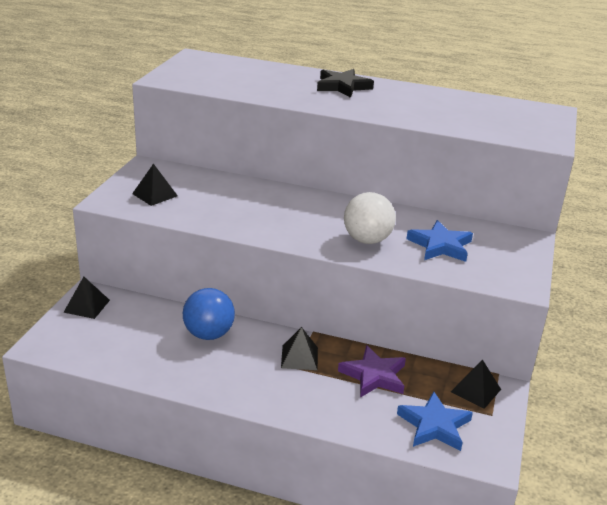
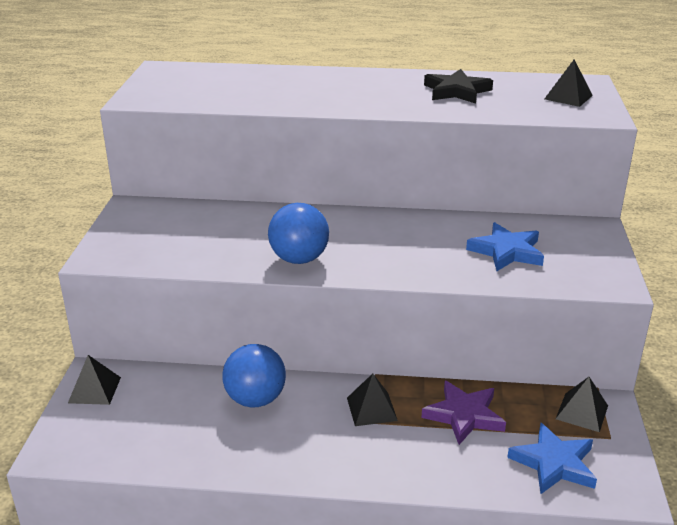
camera: 10 degrees left, 0 degrees up
black pyramid [132,164,178,206] -> black pyramid moved to [544,60,593,107]
black star [317,69,374,98] -> black star moved to [424,69,493,104]
white ball [344,192,396,244] -> none
none -> blue ball [268,203,329,264]

